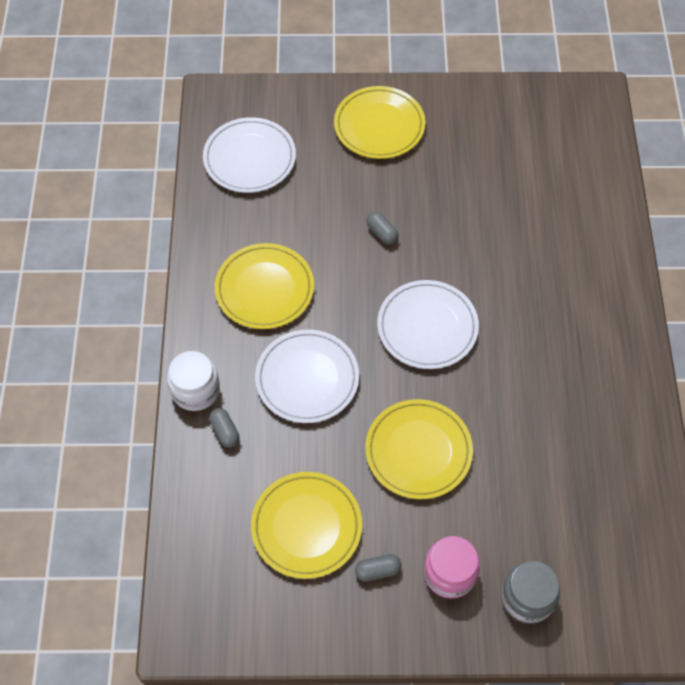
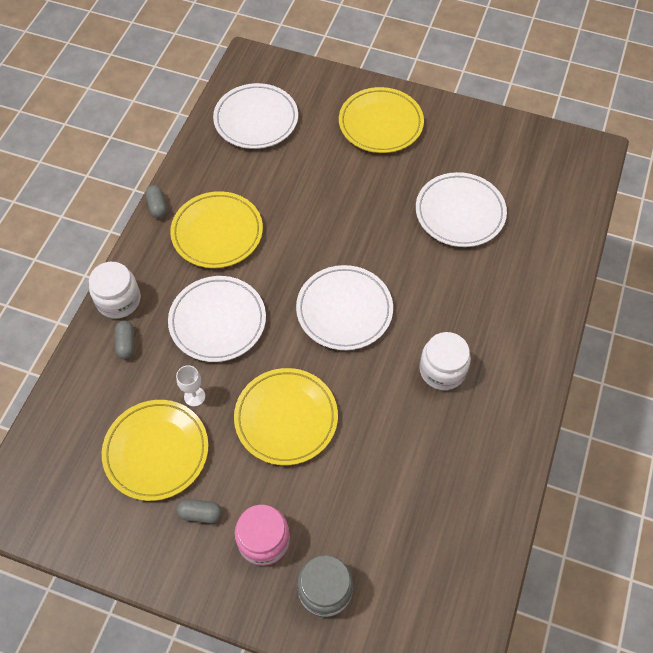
camera: 20 degrees right, 0 degrees up
grey capsule [366,212,399,244] -> grey capsule moved to [145,185,167,218]
none -> white goblet [176,365,205,407]
none -> white plate [416,172,507,247]
none -> white jar [419,332,471,390]

